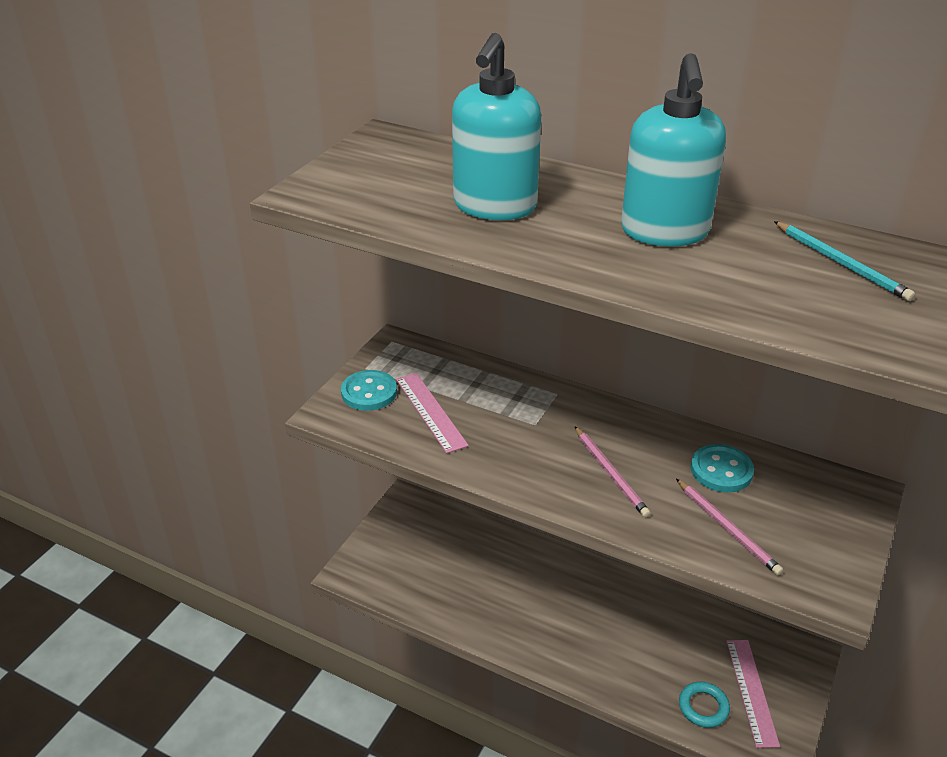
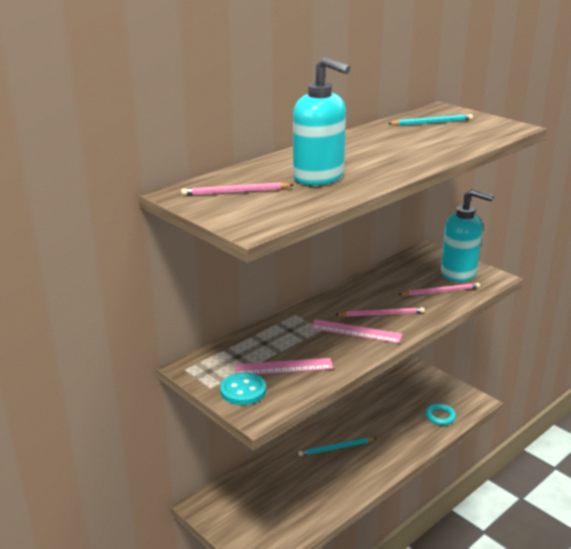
camera: 70 degrees left, 10 degrees down
turquoise soap dispenser [621,53,726,247] -> turquoise soap dispenser moved to [441,189,493,282]
turquoise button [691,444,754,492] -> none
pink ruler [726,640,780,748] -> pink ruler moved to [311,319,402,343]
none -> pink pencil [181,182,293,196]
none -> turquoise pencil [298,438,376,456]

